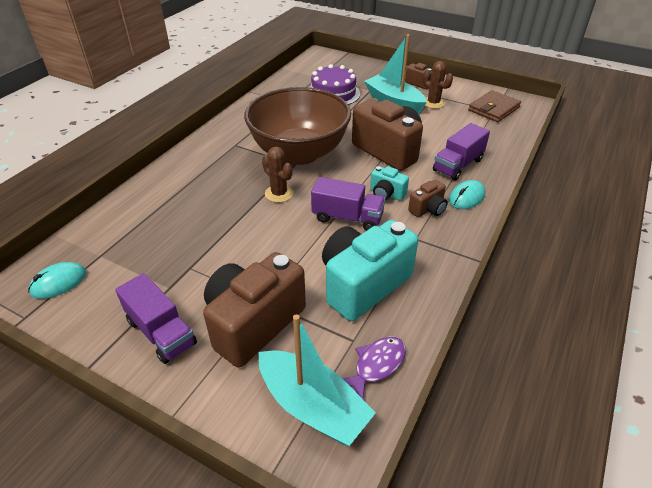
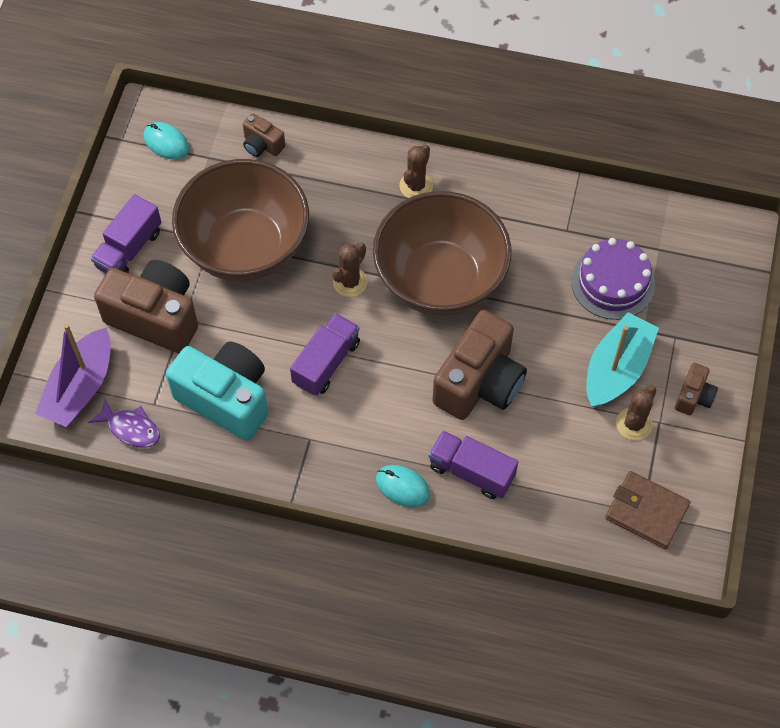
camera: 75 degrees right, 20 degrees up
turquoise boat [259,314,376,446] -> purple boat [35,324,111,427]
purple truck [311,177,385,231] -> purple truck turned 150 degrees counterclockwise [290,313,360,396]
turquoise camera [370,166,409,201] -> none
brown camera [408,180,448,217] -> brown camera moved to [243,113,285,157]
none -> brown bowl [172,159,309,282]
none -> brown cactus [400,145,433,198]

